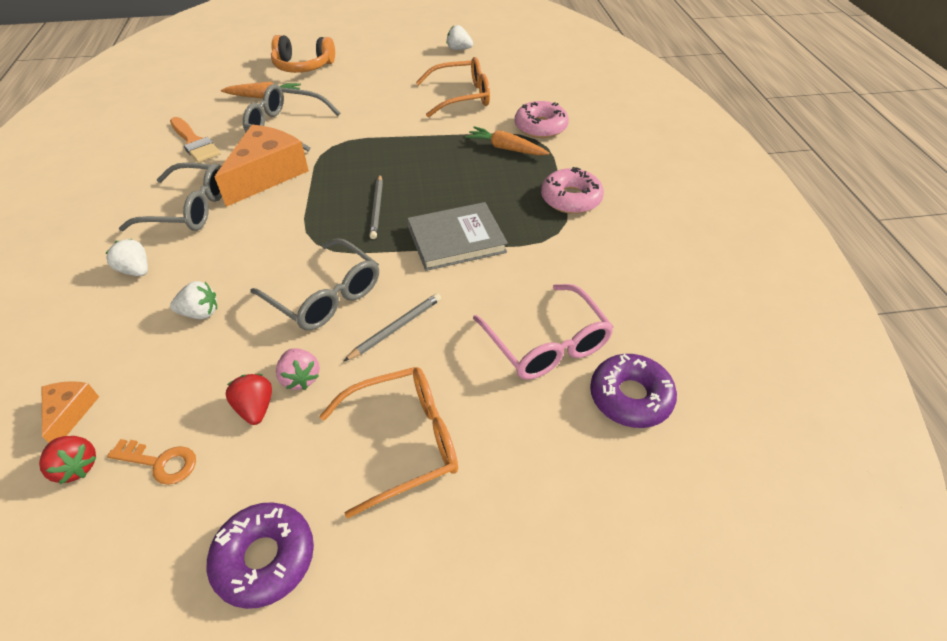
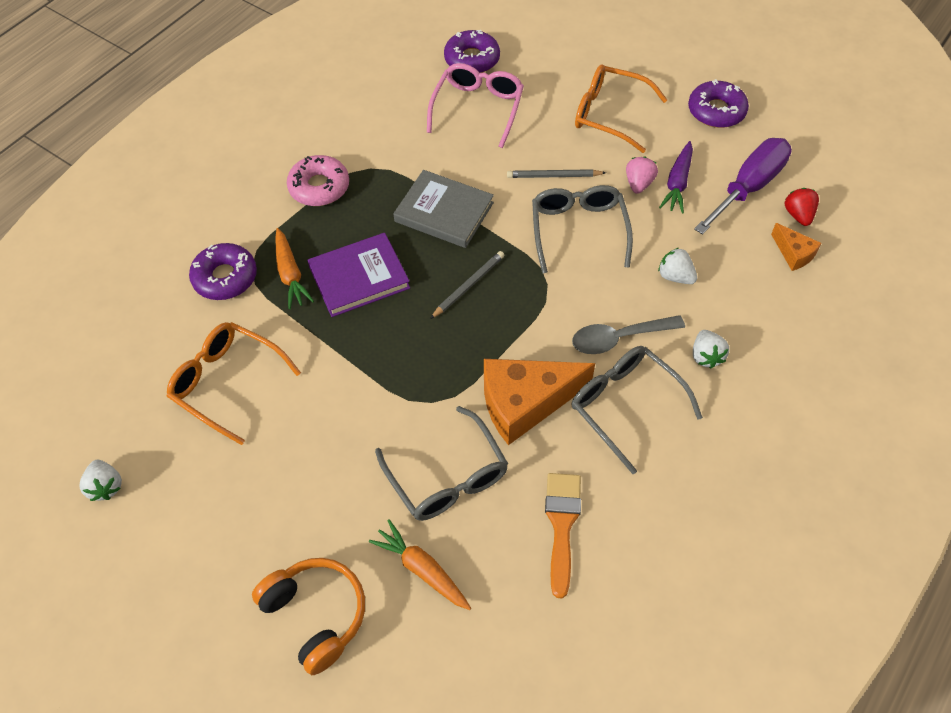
camera: 135 degrees left, 10 degrees up
orange cheese [42,381,99,443] -> orange cheese turned 75 degrees counterclockwise [771,223,822,271]
orange key [107,439,196,485] -> purple screwdriver [694,138,792,235]
red strawberry [226,374,272,425] -> purple carrot [659,141,693,213]
pink donut [515,101,569,138] -> purple donut [189,243,257,300]
none -> purple book [307,233,410,317]
none -> grey spoon [572,315,685,354]

